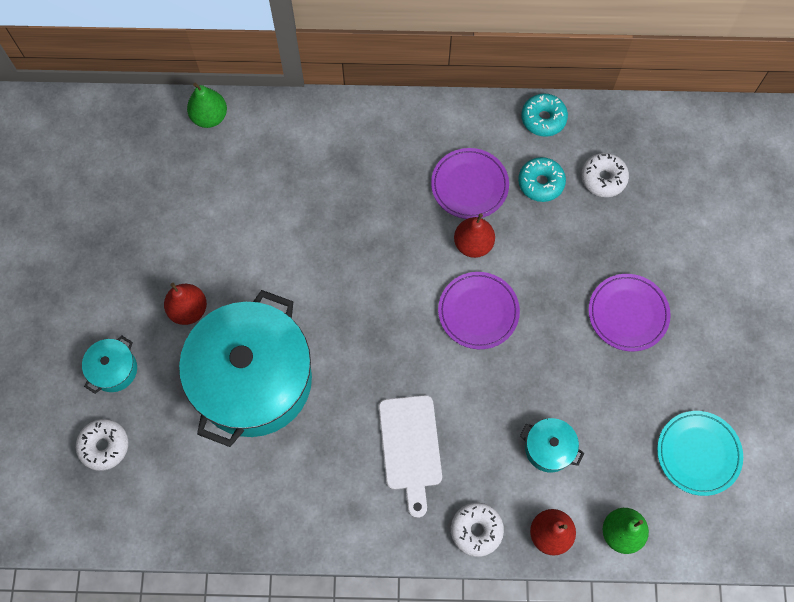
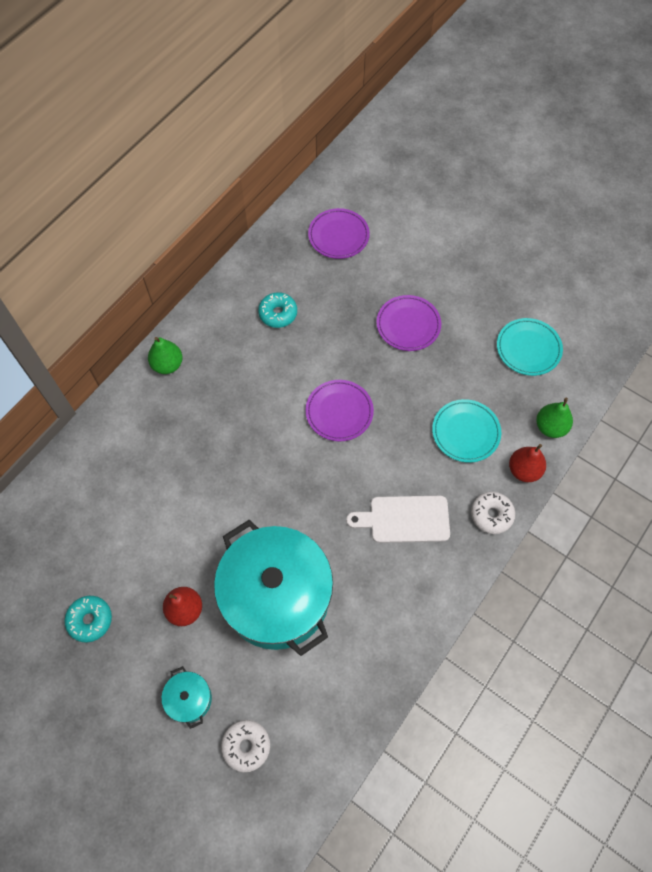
camera: 55 degrees left, 5 degrees down
green pear [187,83,227,128] -> green pear moved to [148,337,183,374]
white cutting board [379,395,442,518] -> white cutting board turned 150 degrees clockwise [346,496,450,543]
purple plate [431,148,509,219] -> purple plate moved to [308,208,370,259]
red pear [454,214,495,258] -> none
turquoise pot [520,418,584,472] -> turquoise plate [432,399,501,463]
turquoise donut [521,93,568,137] -> turquoise donut moved to [64,596,112,642]
white donut [581,153,629,197] -> none

